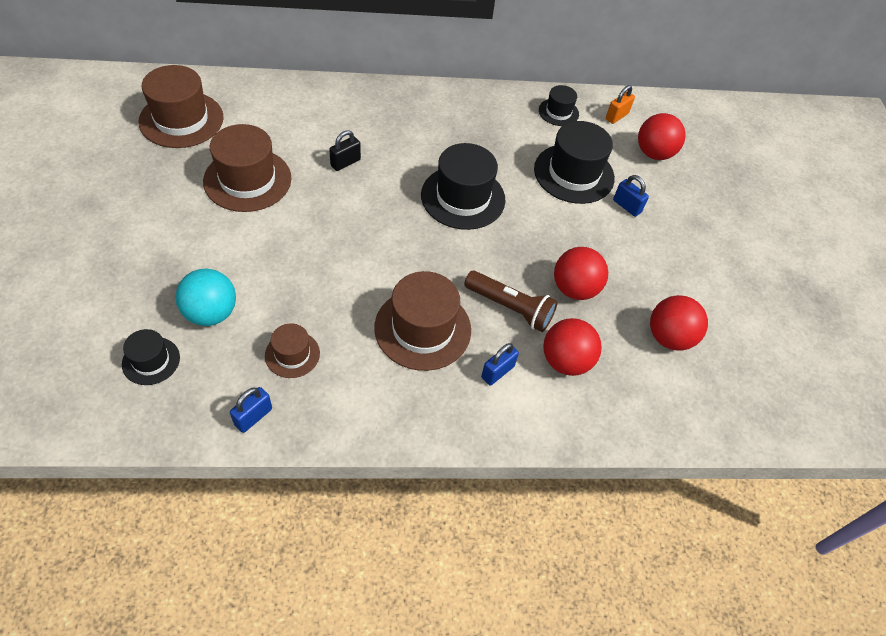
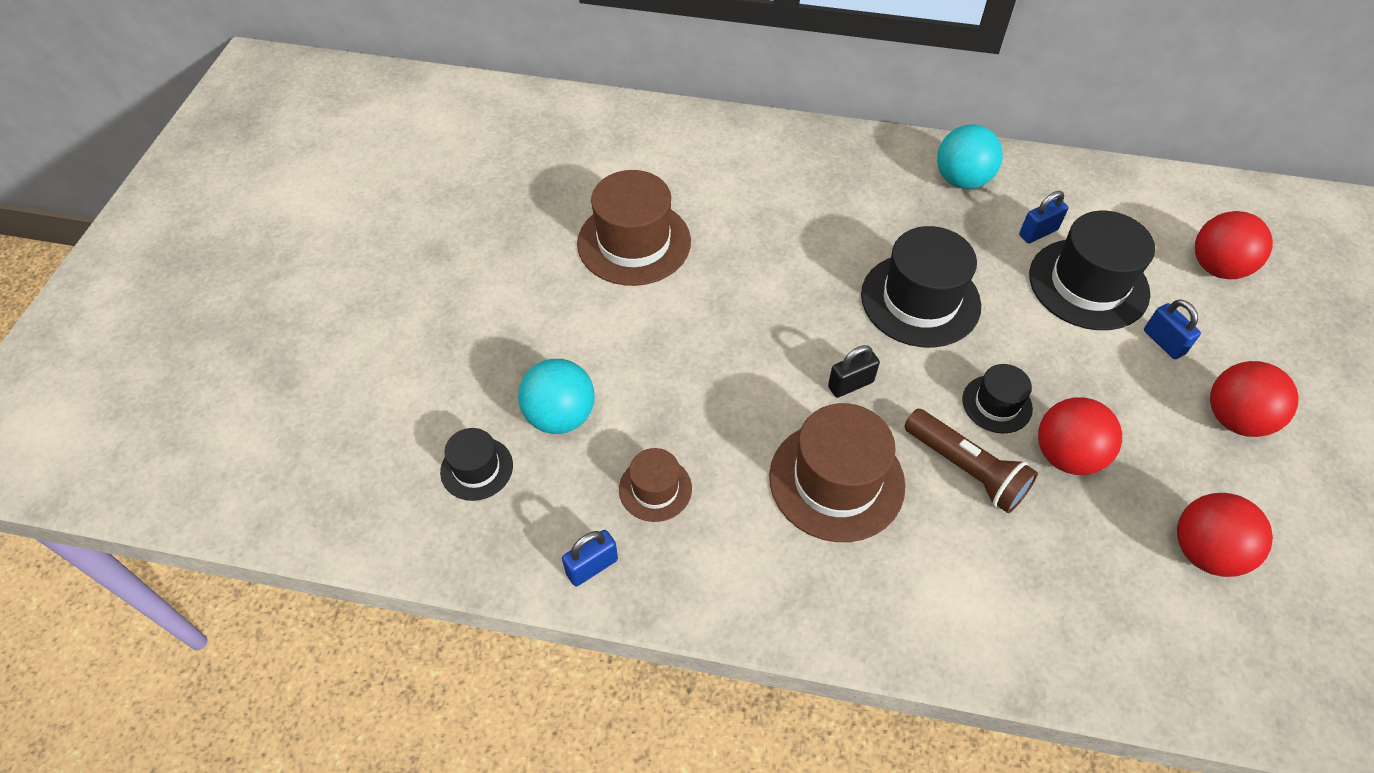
camera: 20 degrees right, 0 degrees up
brown hat [138,65,223,148] -> none
black padlock [329,130,361,171] -> black padlock moved to [828,345,880,398]
blue padlock [481,343,519,386] -> blue padlock moved to [1019,191,1068,243]
black hat [539,85,579,126] -> black hat moved to [962,364,1033,433]
red ball [543,318,602,376] -> red ball moved to [1210,361,1299,437]
orange padlock [606,85,635,124] -> none
none -> turquoise ball [937,124,1003,189]

